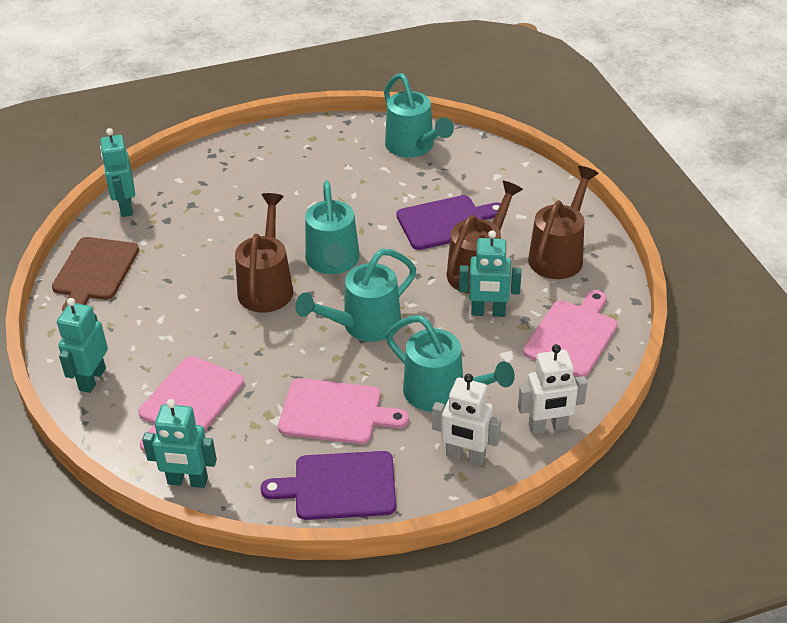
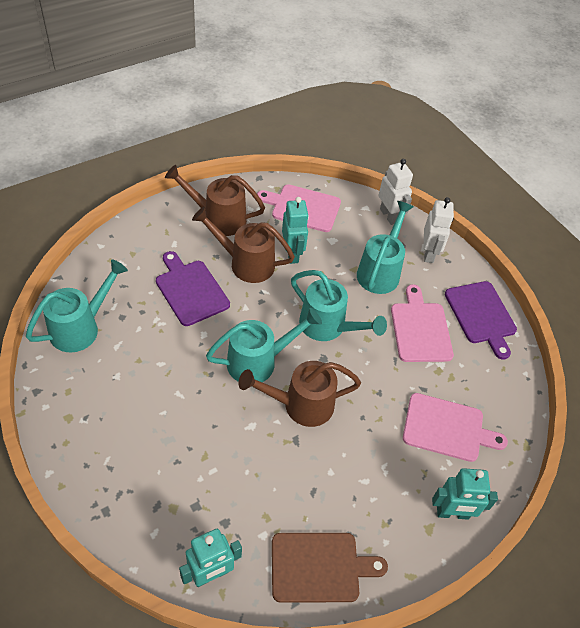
camera: 110 degrees left, 10 degrees up
turquoise robot [142,399,217,488] -> none

